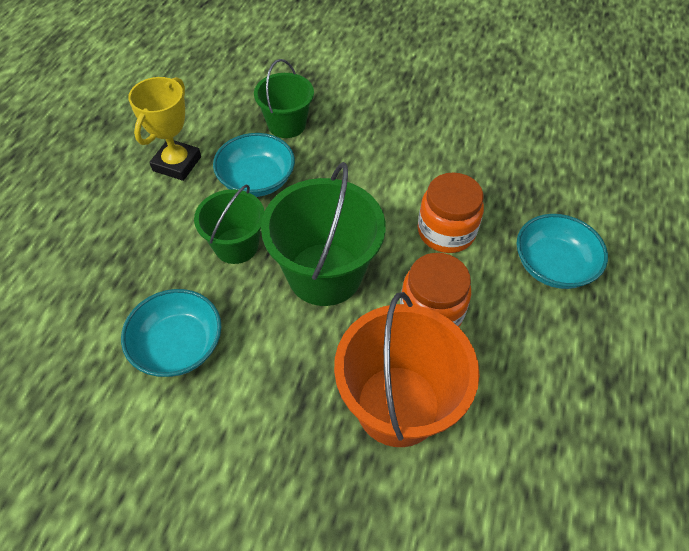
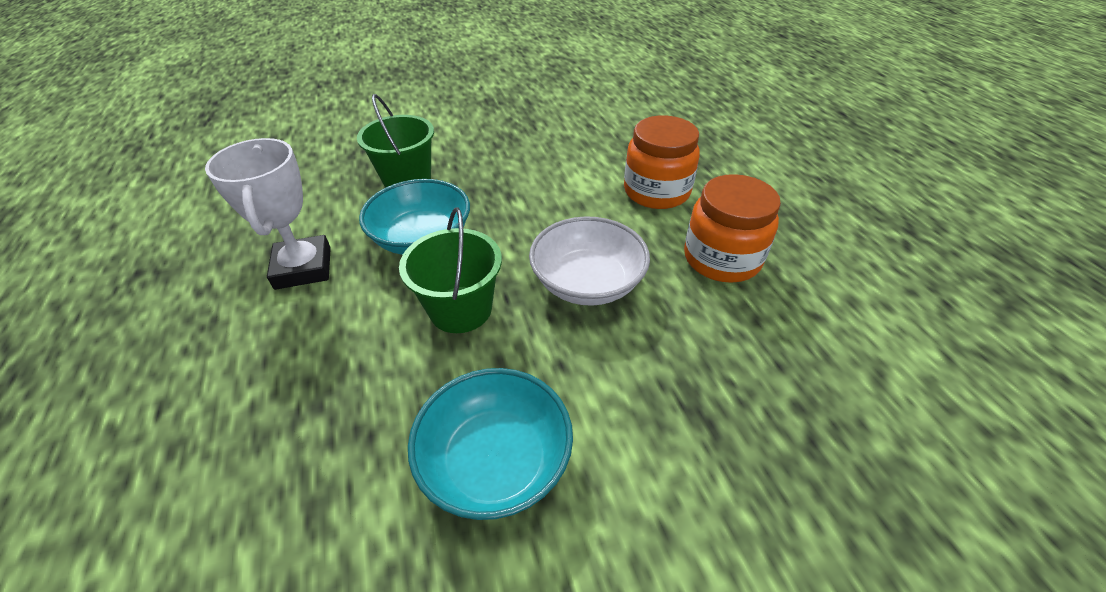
camera: 35 degrees left, 10 degrees down
yellow trophy [128,77,201,181] -> white trophy [205,138,331,290]
green bucket [261,162,386,306] -> white bowl [529,216,650,306]
orange bucket [334,292,479,447] -> none
turquoise bowl [517,214,608,289] -> none

